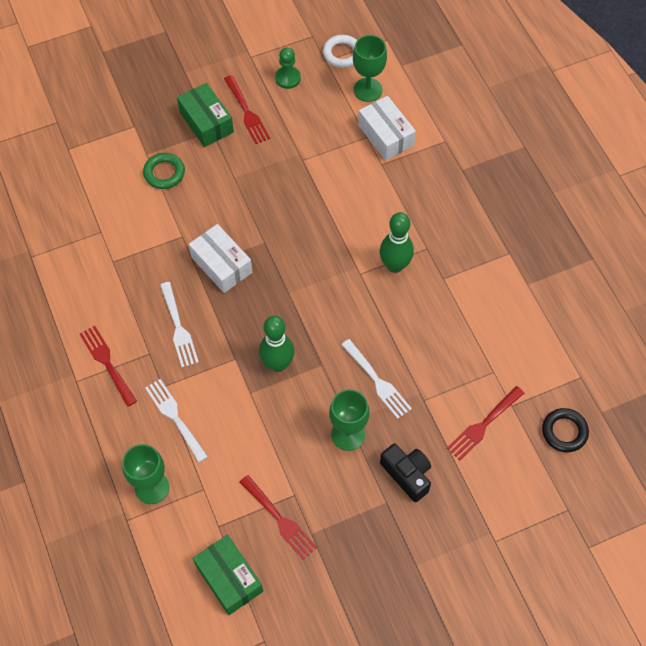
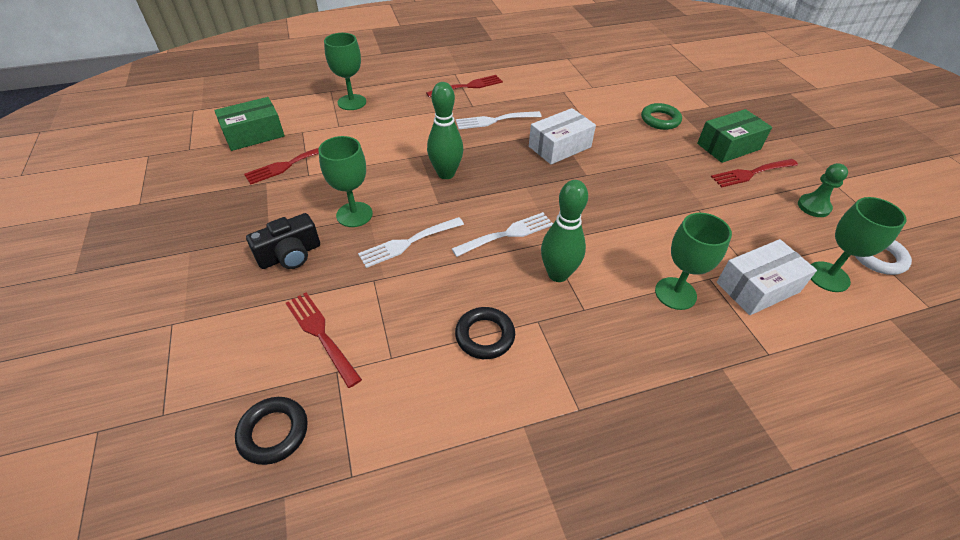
camera: 95 degrees right, 15 degrees down
white fork [145,379,208,463] -> white fork moved to [452,212,553,257]
none -> black ring [455,307,515,359]
none -> green goblet [655,213,732,310]

